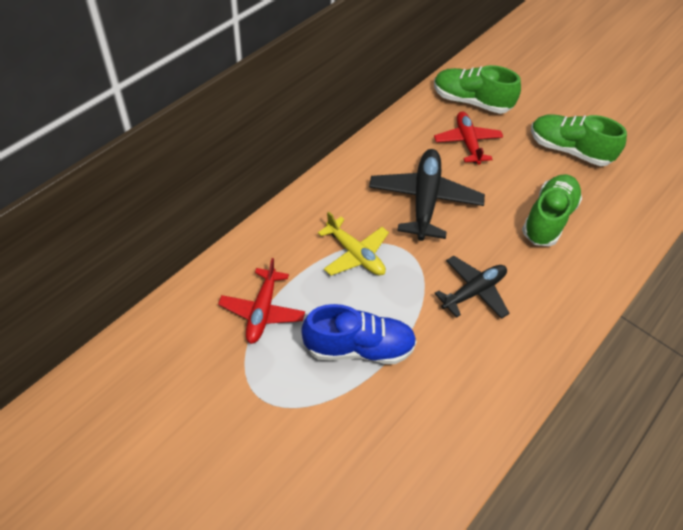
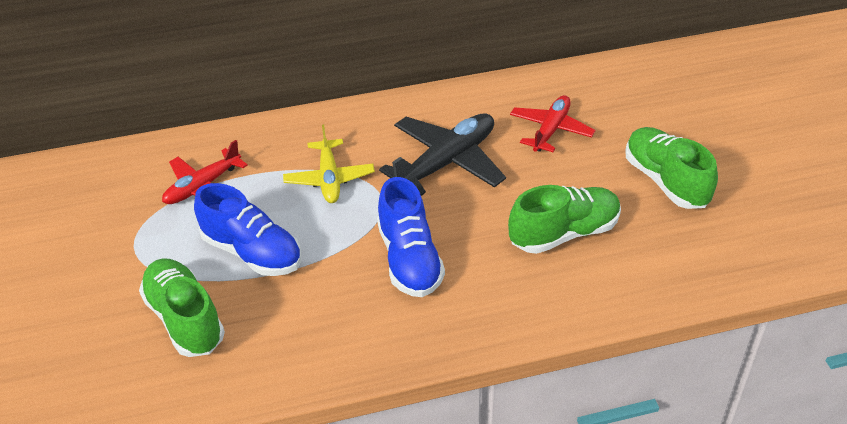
camera: 40 degrees right, 10 degrees down
green shoe [434,65,521,114] -> green shoe moved to [139,258,225,357]
black plane [434,256,509,319] -> blue shoe [377,177,445,297]

